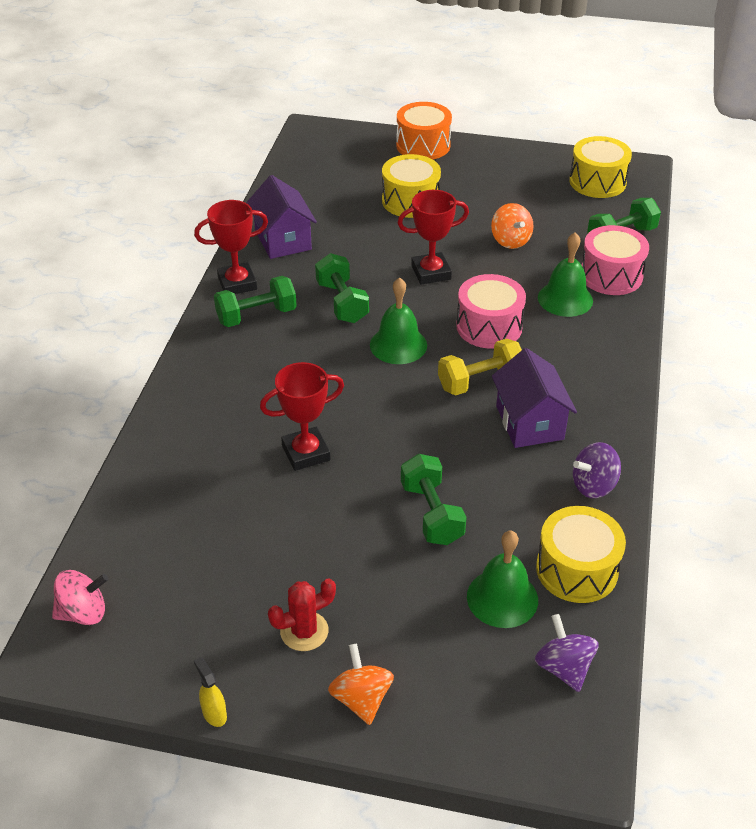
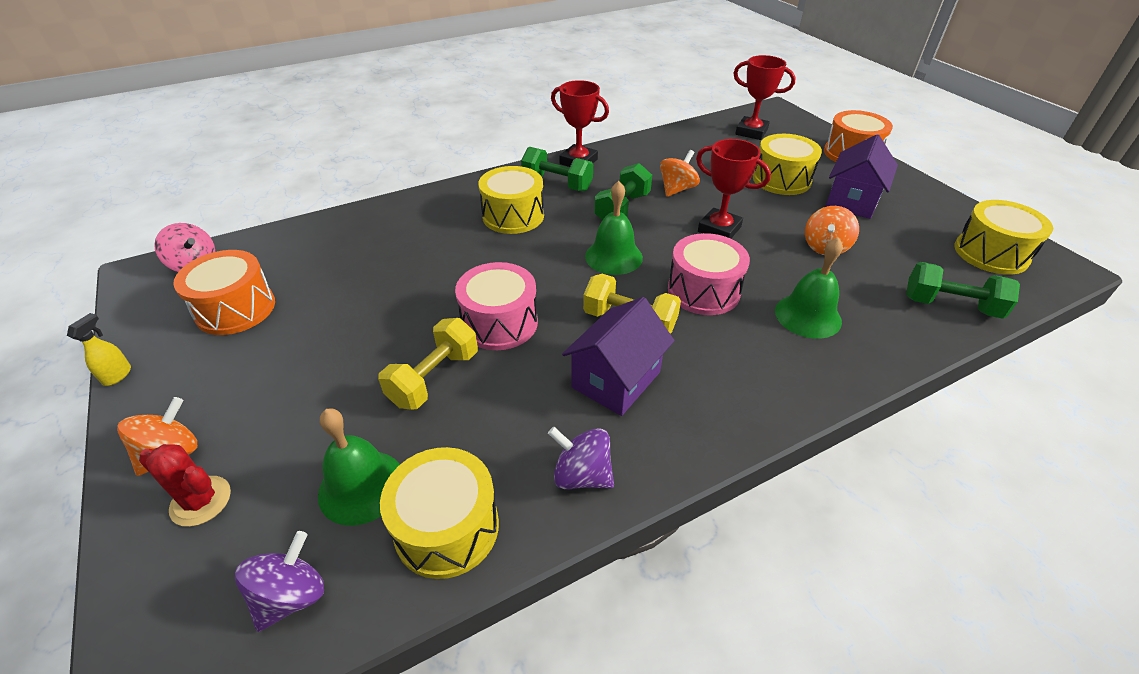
camera: 50 degrees right, 0 degrees up
purple house [246,175,317,259] -> purple house moved to [825,134,898,219]
red trophy [260,362,344,471] -> red trophy moved to [734,55,796,140]
red cactus [268,579,336,651] -> red cactus moved to [139,444,231,527]
green dumbbell [401,454,467,545] -> yellow dumbbell [378,318,478,410]
pink drum [581,225,649,295] -> pink drum moved to [455,262,538,350]
none -> orange drum [173,250,275,335]
none -> yellow drum [478,166,544,234]
none -> orange spinning top [660,150,700,197]

